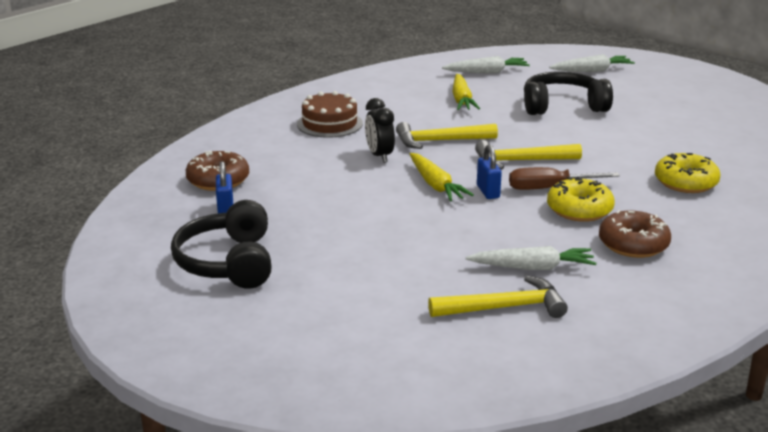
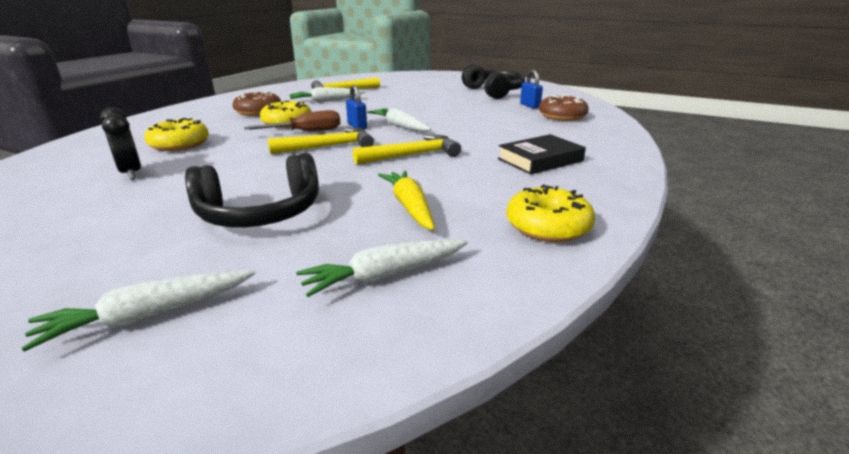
camera: 165 degrees right, 0 degrees up
brown cake [297,91,363,138] -> black book [498,134,586,175]
black clock [365,98,395,163] -> black clock moved to [100,107,141,180]
yellow carrot [410,153,474,201] -> white carrot [367,108,431,131]
none -> yellow donut [506,185,595,242]

